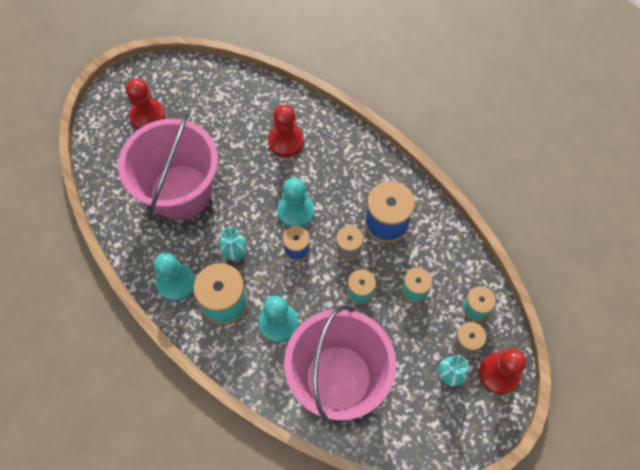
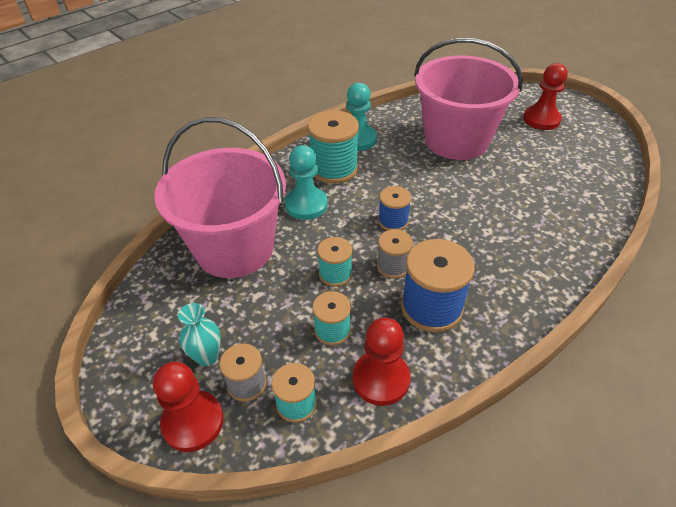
camera: 95 degrees right, 20 degrees down
turquoise vase [219,227,247,262] -> none
red pawn [268,105,304,157] -> red pawn moved to [353,318,410,406]
turquoise pawn [277,178,314,227] -> none

